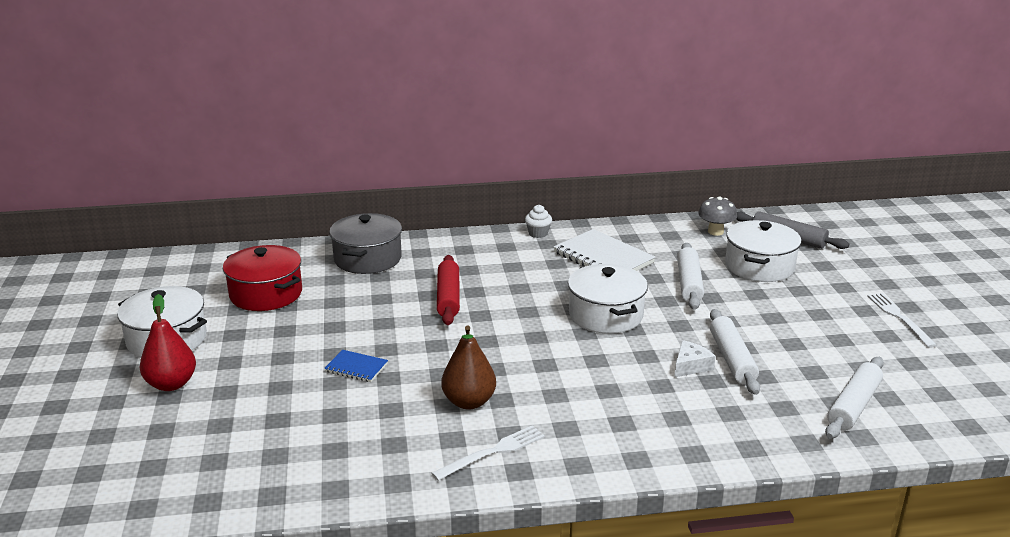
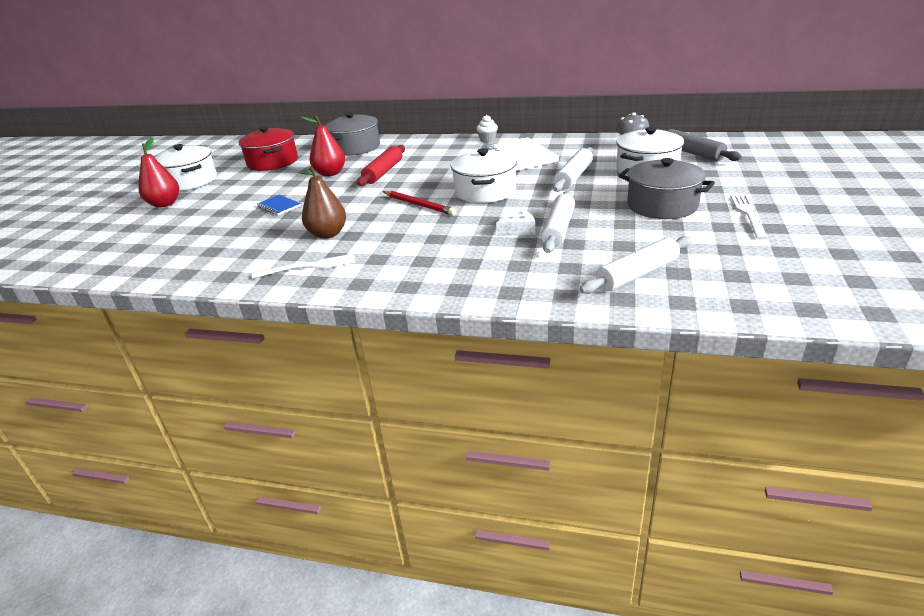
camera: 25 degrees right, 5 degrees up
none -> red pear [301,115,345,176]
none -> red pencil [383,191,456,216]
none -> grey pot [619,158,715,219]

